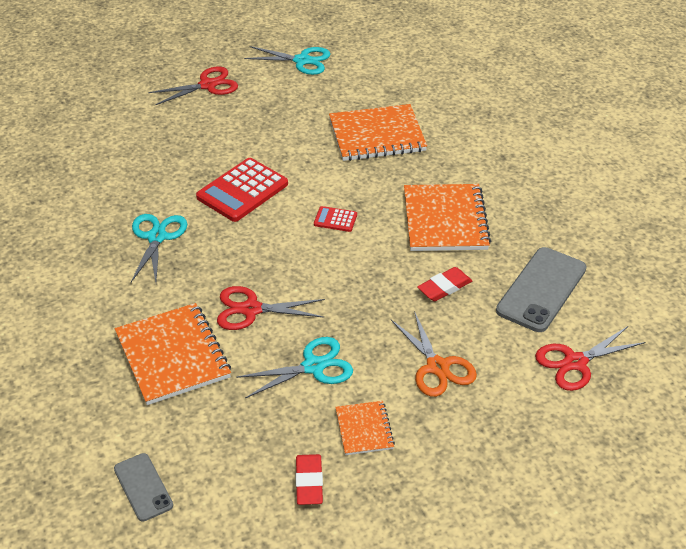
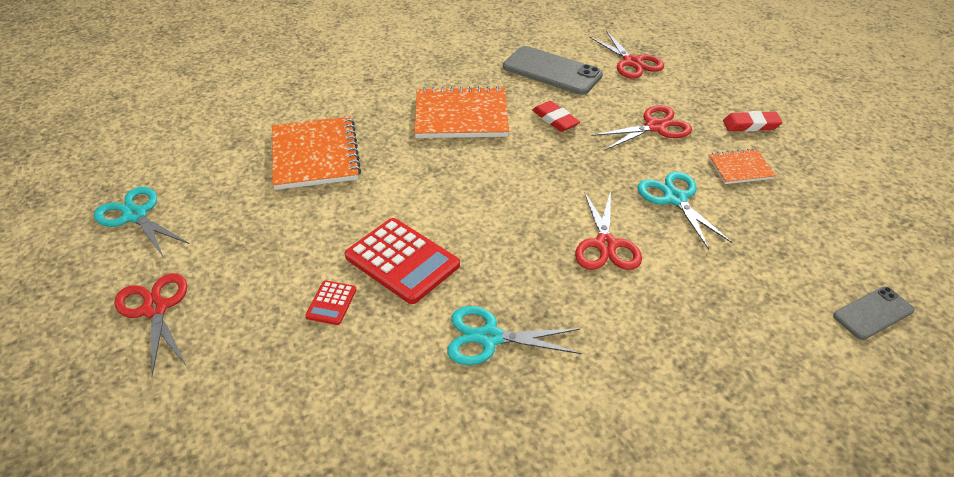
camera: 90 degrees left, 0 degrees up
orange notebook [115,303,231,405] -> none
turquoise scissors [244,46,330,75] -> turquoise scissors turned 60 degrees counterclockwise [94,187,190,258]
red eraser [296,454,323,505] -> red eraser moved to [723,111,782,132]
red calculator [314,206,357,232] -> red calculator moved to [305,280,357,325]
orange scissors [391,311,477,397] -> red scissors [592,105,692,151]

